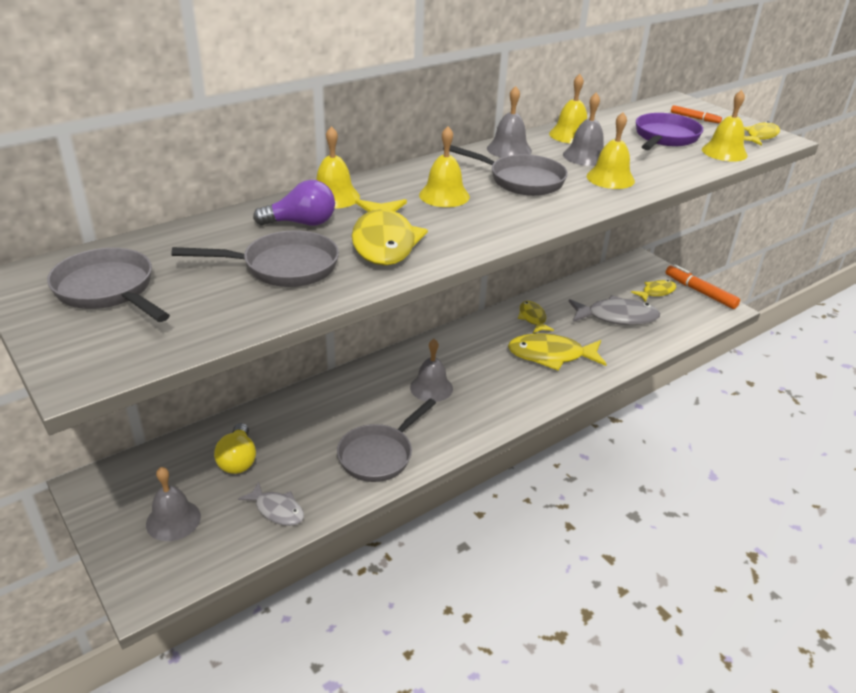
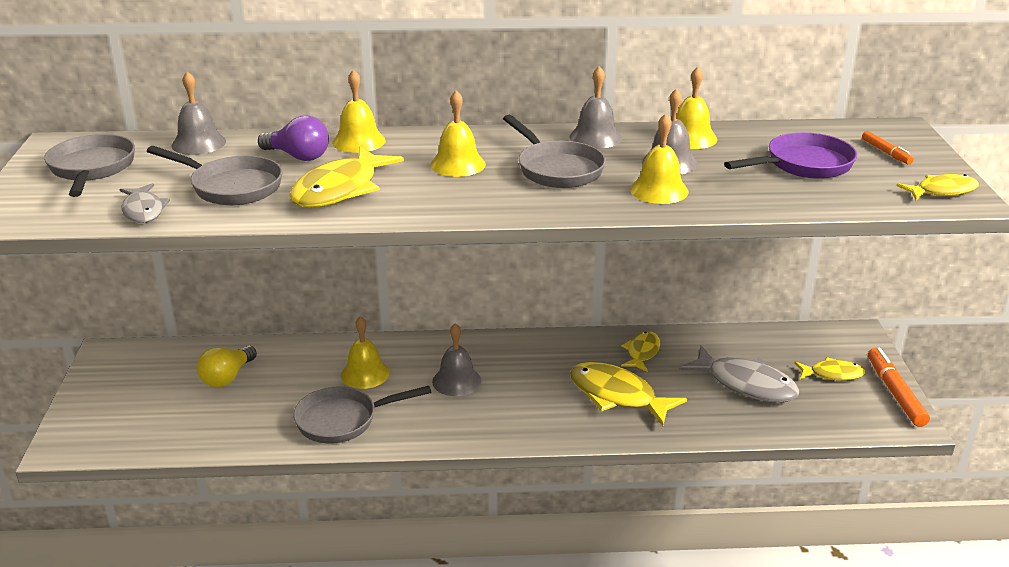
camera: 35 degrees right, 5 degrees down
grey bell [146,467,201,541] -> grey bell moved to [171,71,226,155]
grey fish [238,481,304,526] -> grey fish moved to [120,183,170,223]
yellow bell [702,90,748,162] -> yellow bell moved to [341,316,390,389]

